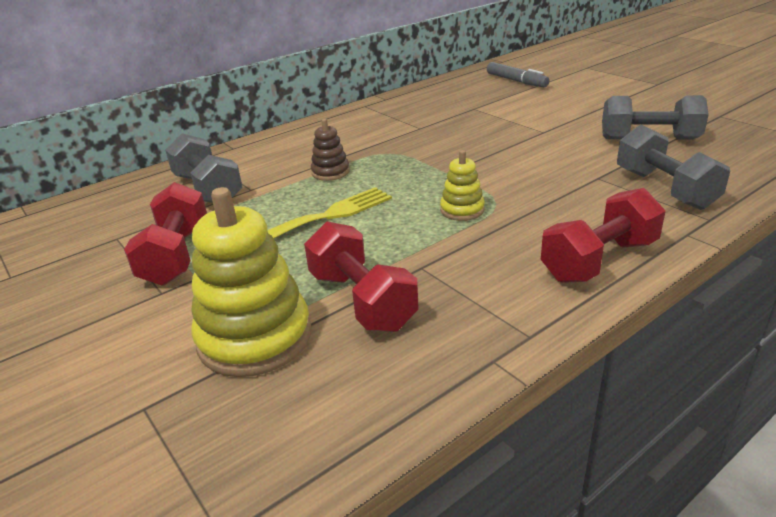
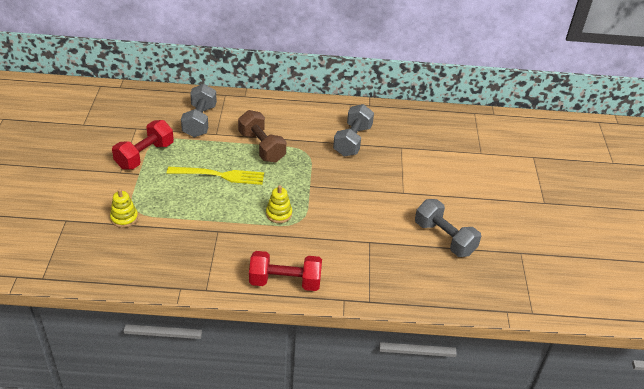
camera: 35 degrees right, 10 degrees up
yellow stacking toy [191,187,311,377] -> yellow stacking toy [110,189,138,228], size x0.51
red dumbbell [304,221,418,332] -> none
brown stacking toy [311,119,350,181] -> brown dumbbell [238,110,286,163]
grey marker [487,62,549,87] -> none
grey dumbbell [617,124,730,210] -> grey dumbbell moved to [333,104,374,157]

